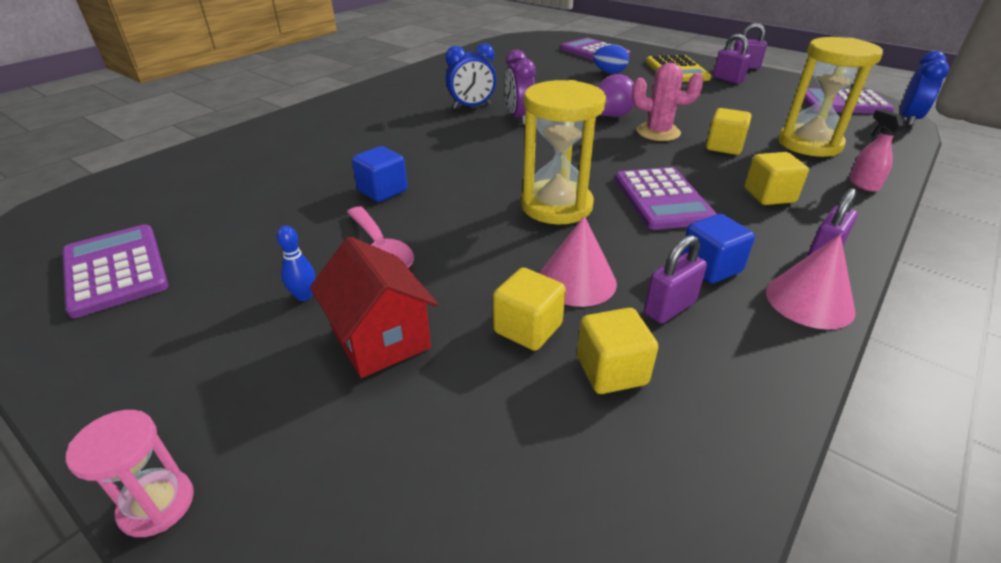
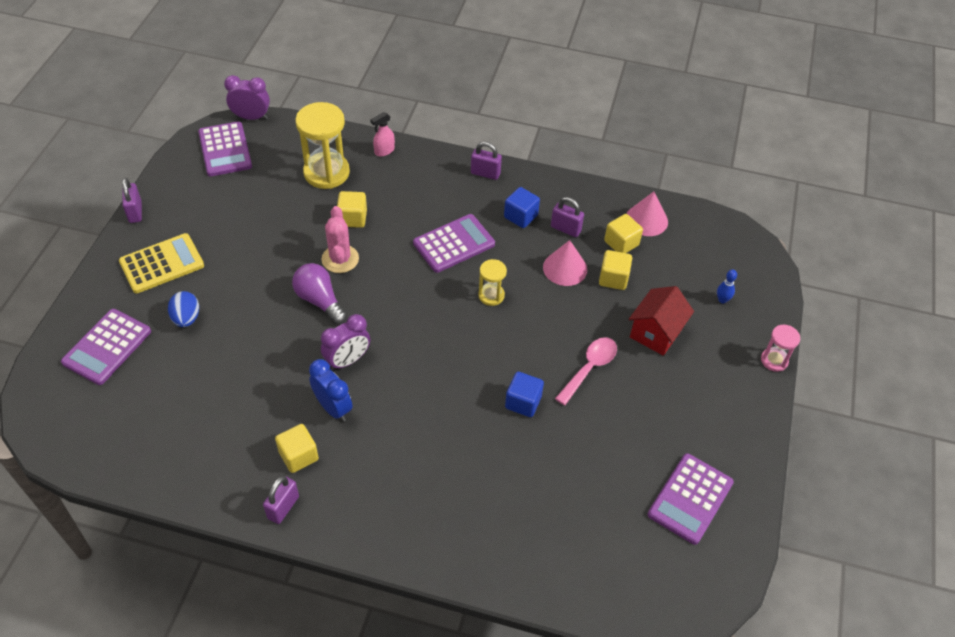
camera: 115 degrees left, 15 degrees up
blue bowling pin [277,226,315,301] -> blue bowling pin moved to [717,269,737,303]
yellow hourglass [521,80,606,225] -> yellow hourglass [478,259,507,306], size x0.52
purple padlock [713,34,751,84] -> purple padlock moved to [263,476,299,524]
yellow cube [745,152,809,205] -> yellow cube moved to [275,424,319,473]
pink cone [766,235,856,330] -> pink cone moved to [627,191,668,236]
blue clock [901,51,949,126] -> purple clock [224,75,270,120]

